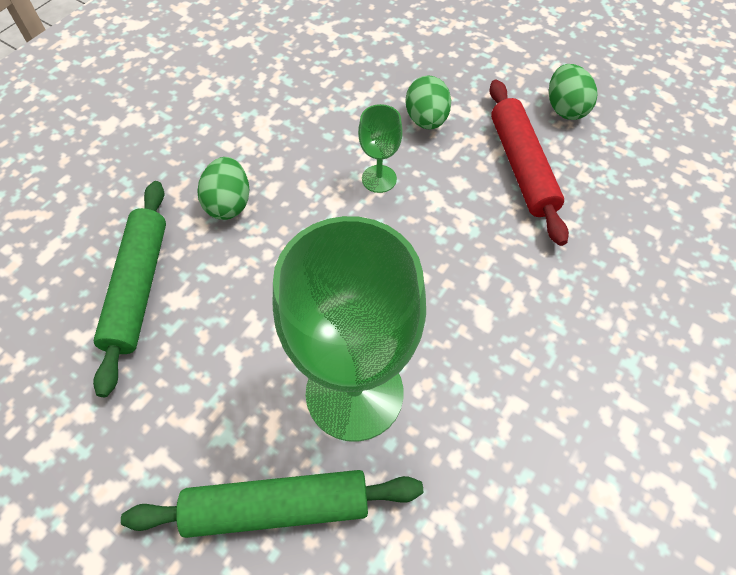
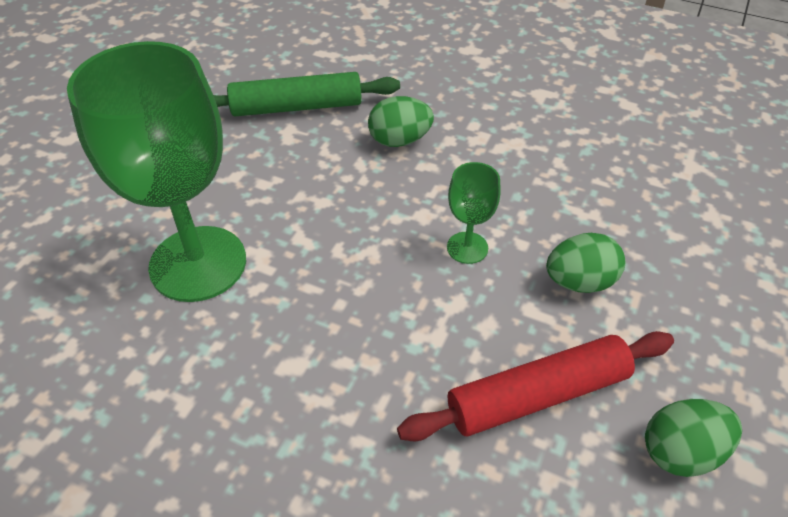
camera: 80 degrees right, 10 degrees down
green rolling pin [121,470,423,538] -> none

